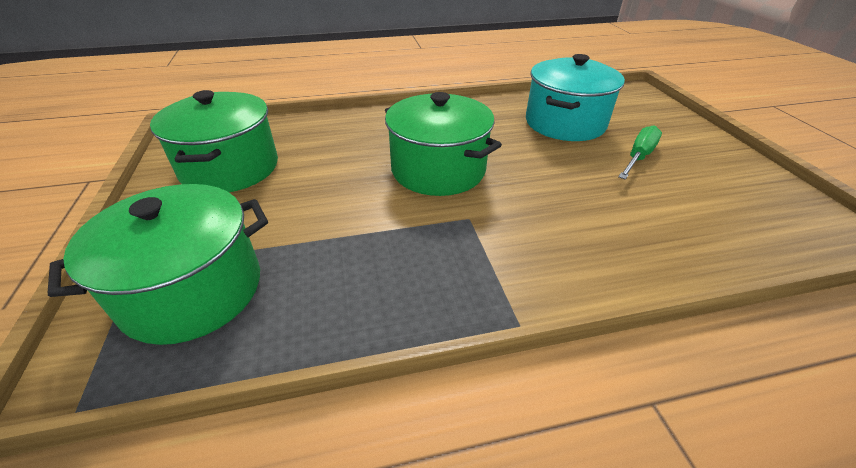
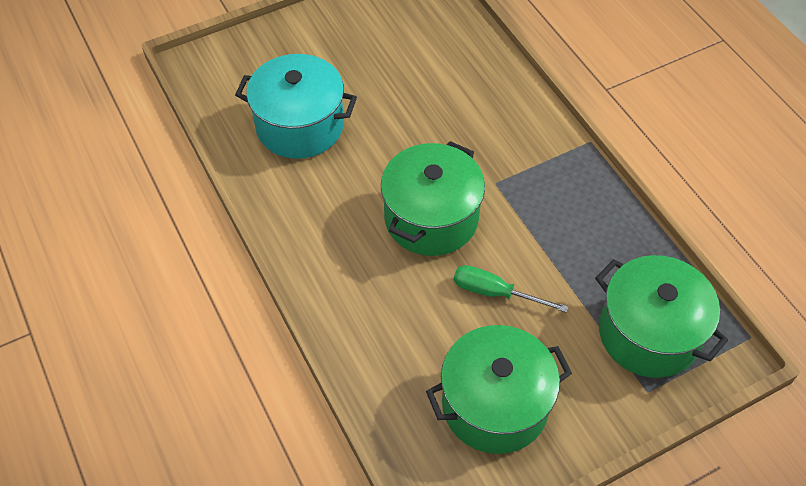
camera: 105 degrees left, 15 degrees up
green screwdriver [618,125,662,179] -> green screwdriver moved to [454,265,568,313]

